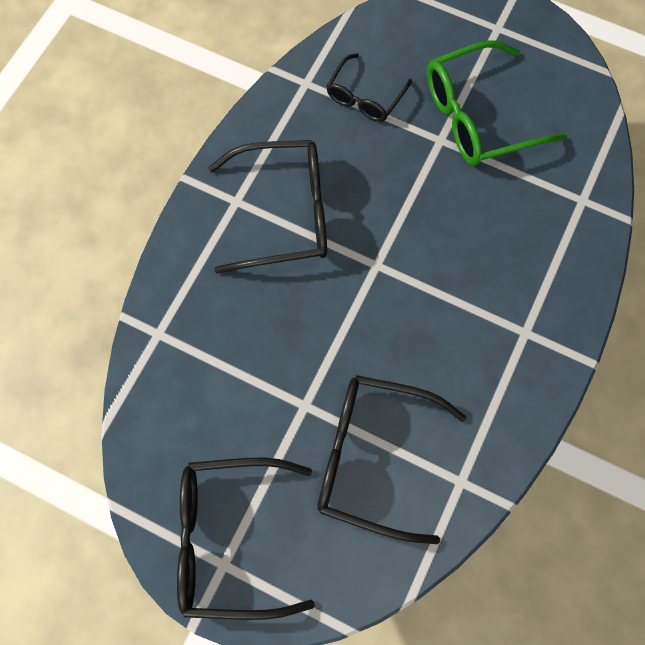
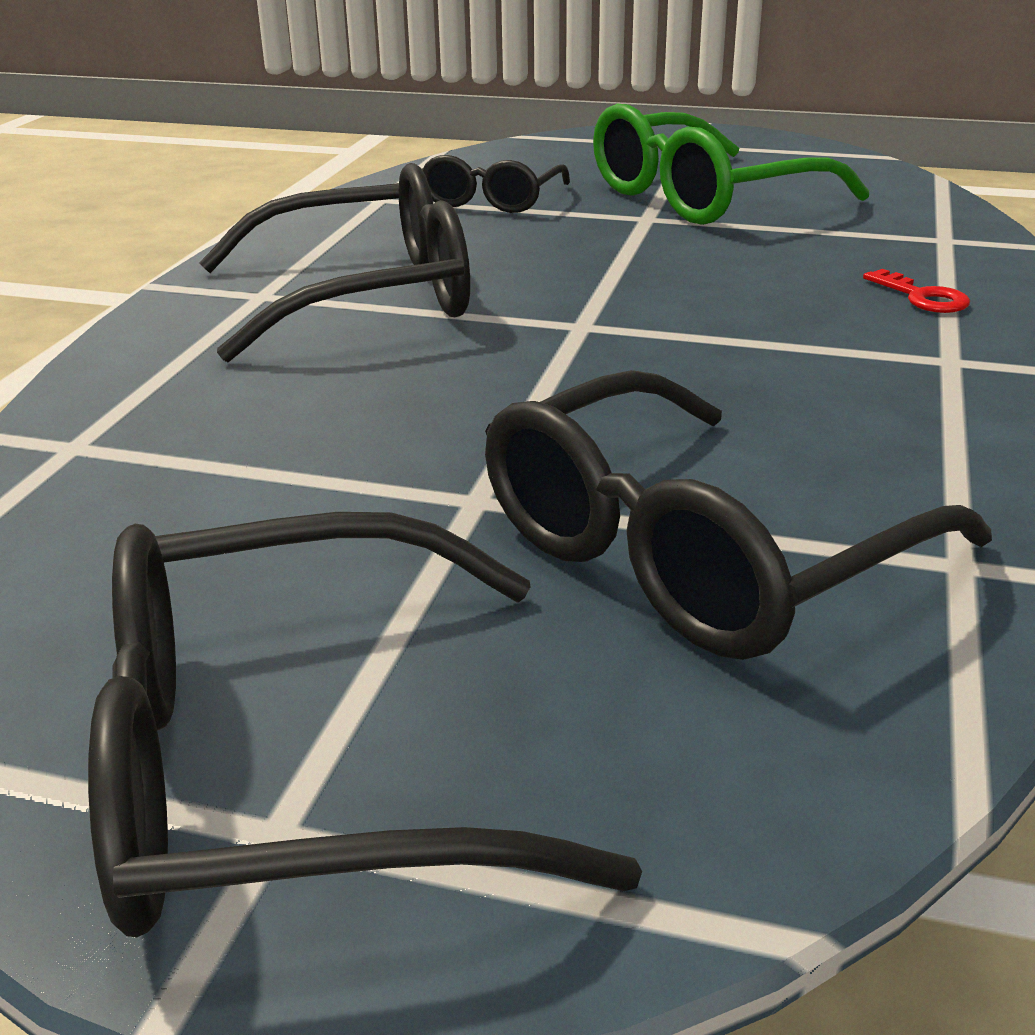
camera: 10 degrees left, 40 degrees down
black glasses [317,375,466,544] -> black glasses turned 45 degrees counterclockwise [485,370,992,660]
none -> red key [863,269,970,313]

